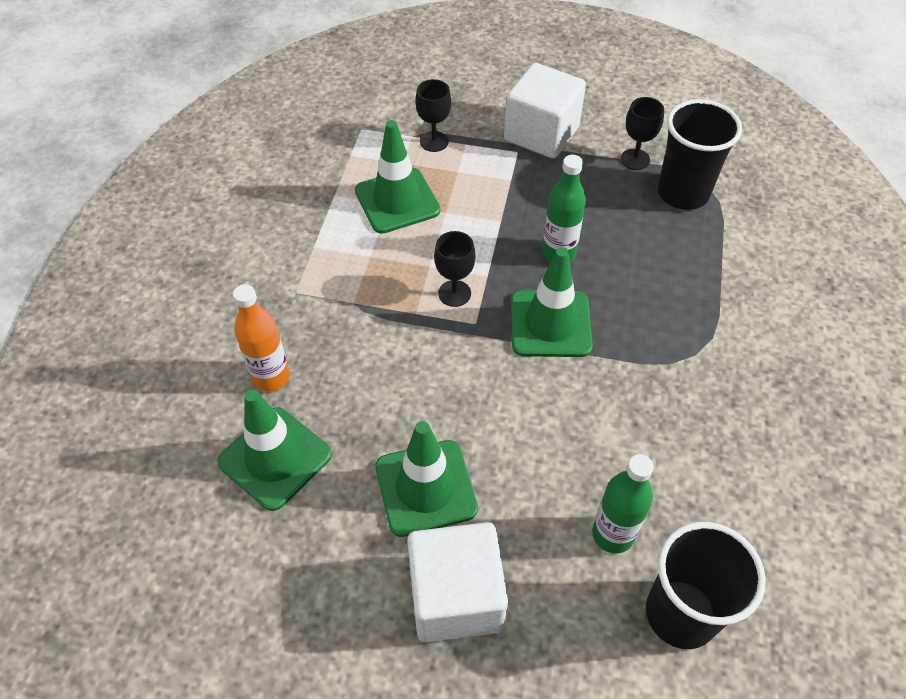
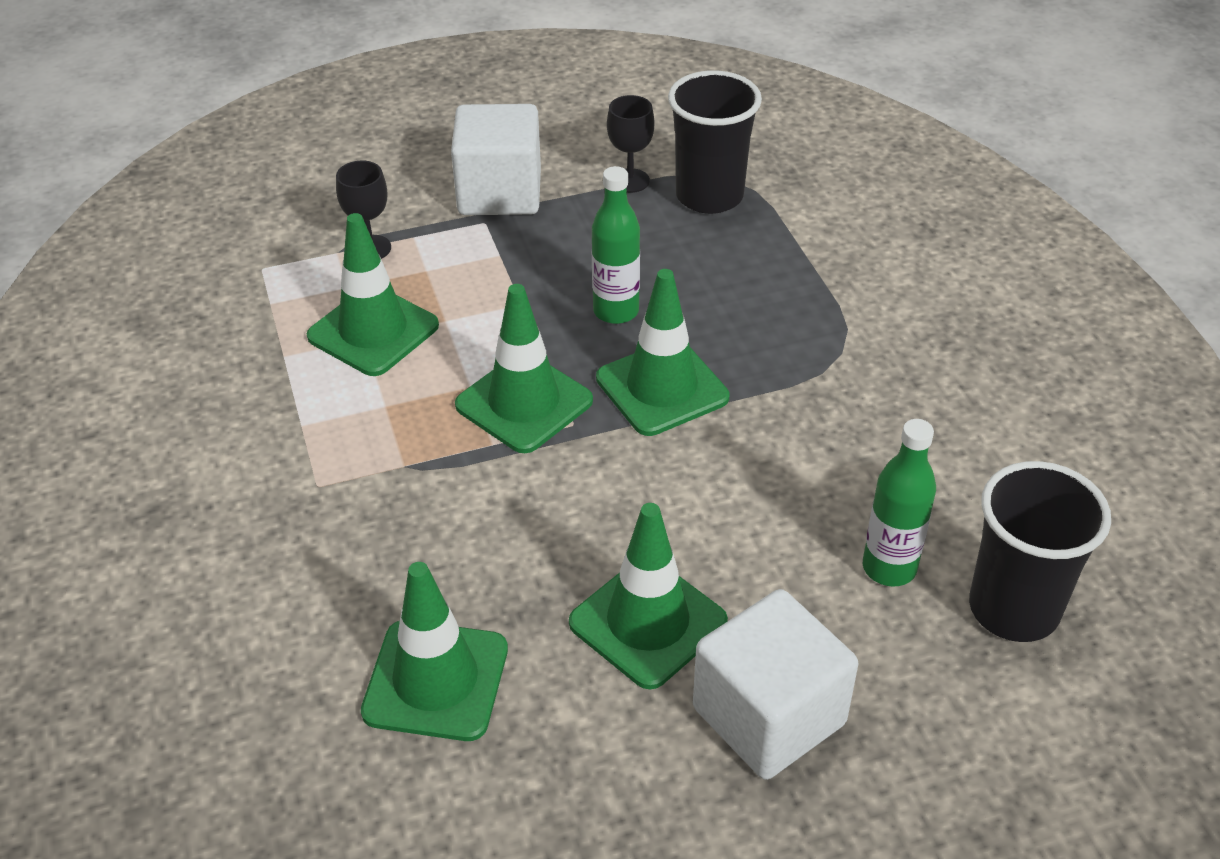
camera: 30 degrees left, 10 degrees down
orange bottle [233,284,290,392] -> none
black goblet [434,231,476,307] -> green traffic cone [455,284,593,453]

